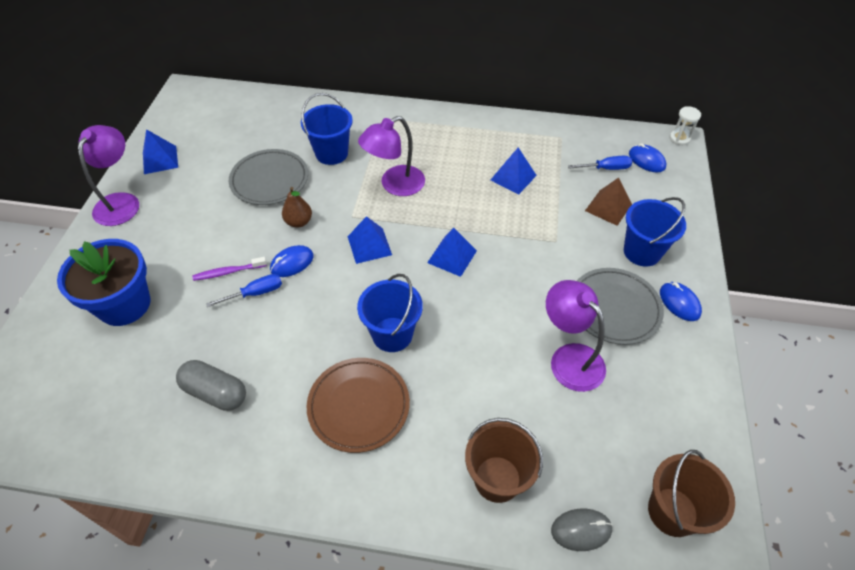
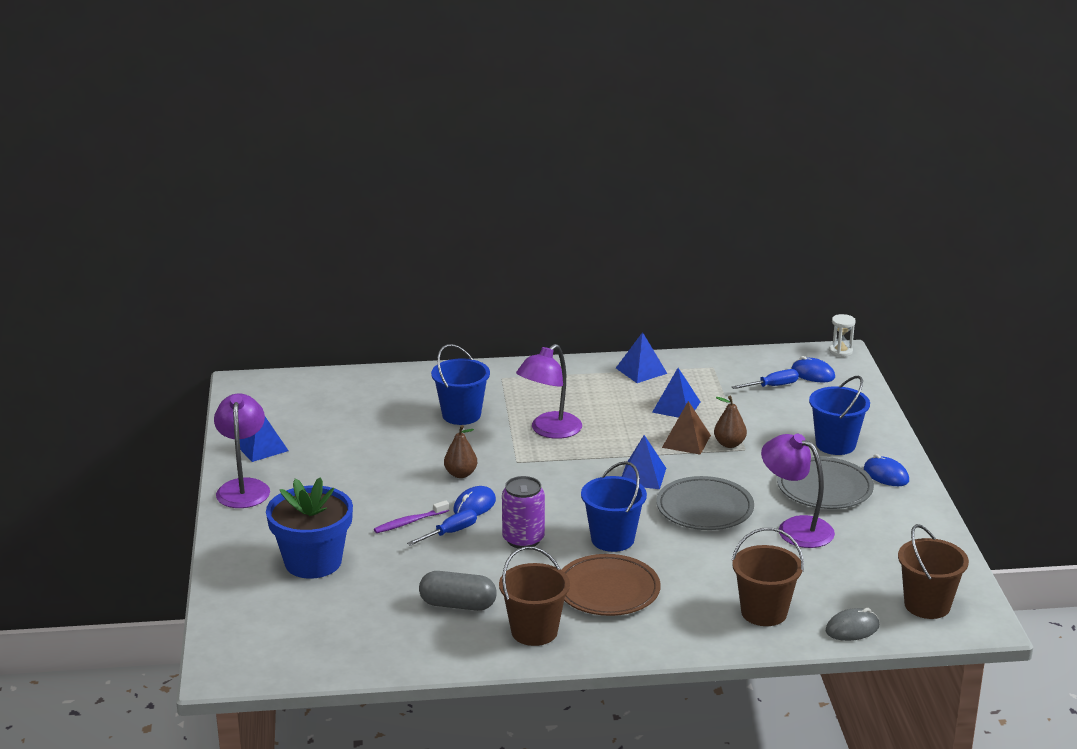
camera: 15 degrees left, 25 degrees down
grey plate [229,149,308,205] -> grey plate moved to [656,476,754,530]
blue pyramid [348,216,392,264] -> blue pyramid moved to [616,332,667,383]
brown pyramid [585,178,632,226] -> brown pyramid moved to [662,401,711,455]
none -> brown bucket [499,546,570,646]
none -> purple can [502,476,545,549]
none -> brown pear [714,396,747,448]

